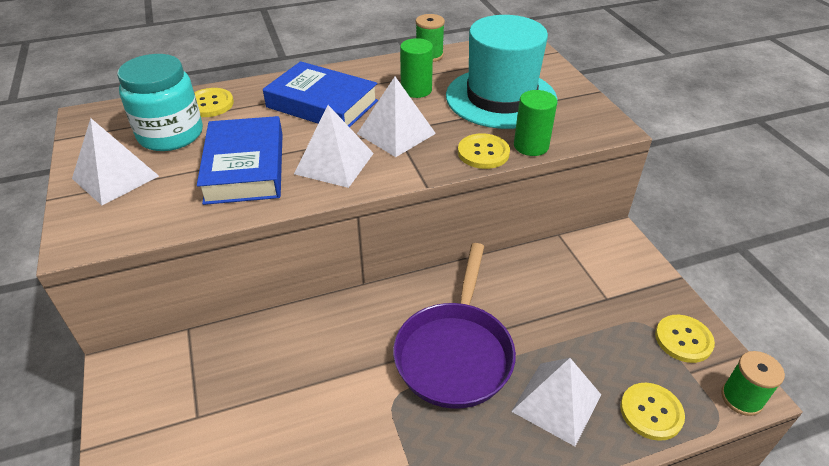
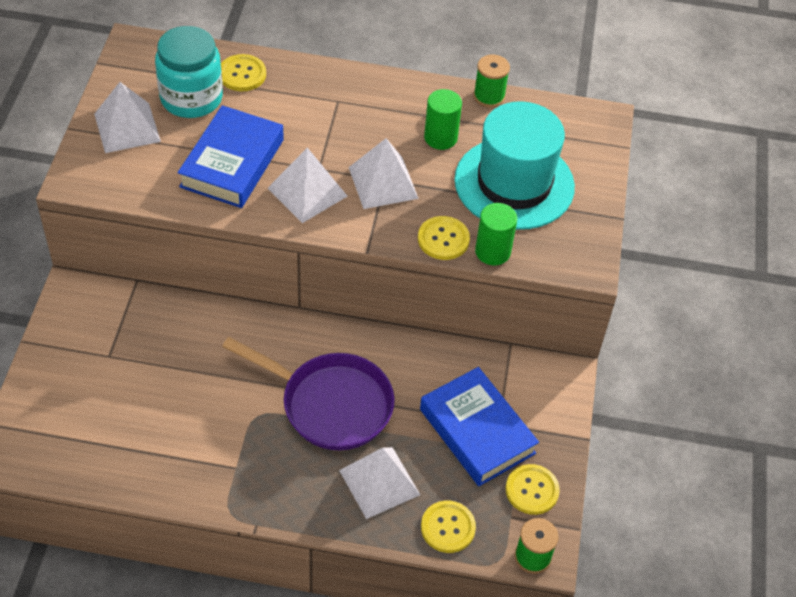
camera: 25 degrees right, 10 degrees up
blue book [263,61,378,127] -> blue book moved to [420,367,539,486]
purple pan [393,243,516,409] -> purple pan turned 105 degrees counterclockwise [222,337,395,450]

